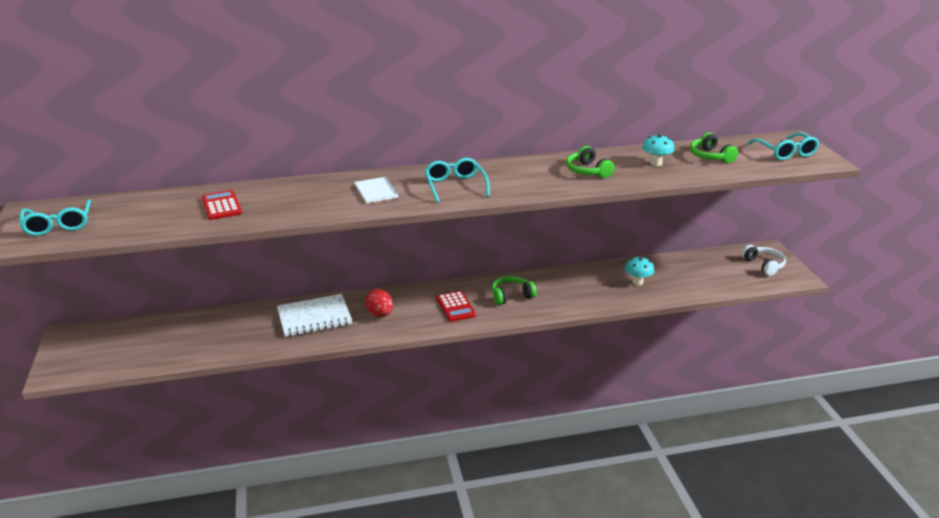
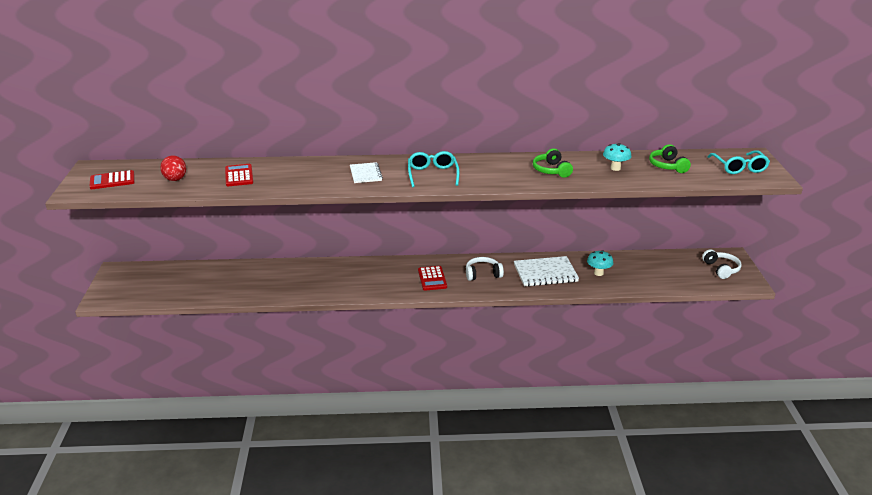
camera: 10 degrees right, 0 degrees up
turquoise glasses [19,199,91,236] -> red calculator [90,170,135,189]
white notebook [277,294,352,337] -> white notebook moved to [514,256,579,287]
red egg [365,289,393,317] -> red egg moved to [160,156,186,181]
green headphones [492,276,536,305] -> white headphones [466,257,504,281]

